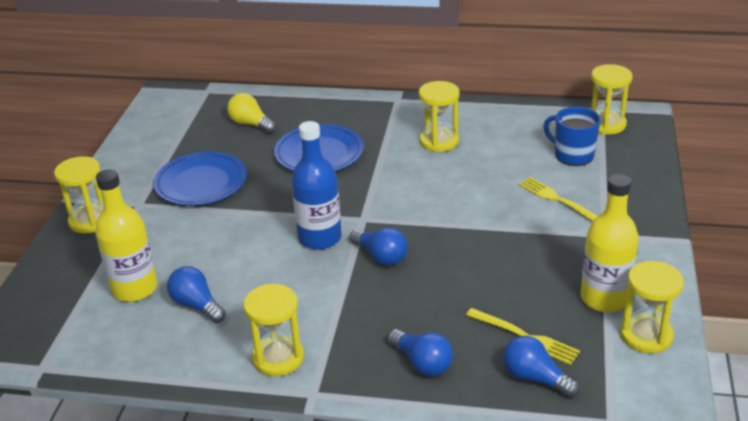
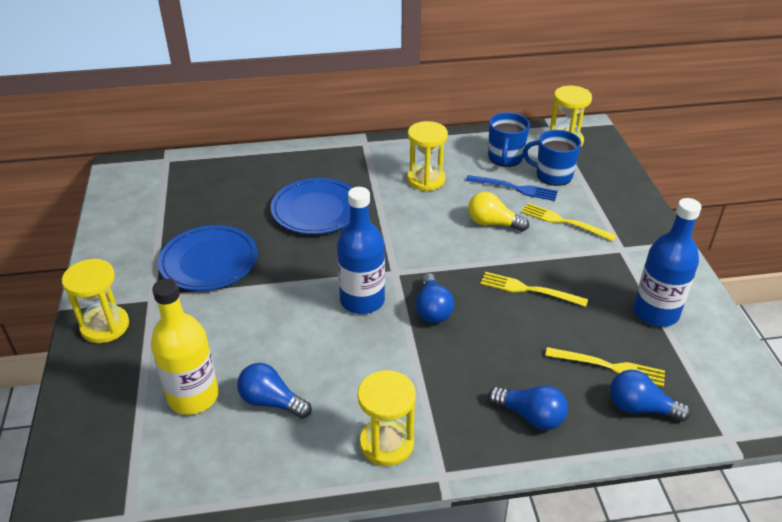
camera: 20 degrees left, 5 degrees up
yellow light bulb [227,93,276,133] -> yellow light bulb moved to [468,192,529,232]
blue light bulb [350,228,408,266] -> blue light bulb turned 60 degrees clockwise [416,273,454,323]
yellow bottle [581,174,639,312] -> blue bottle [634,198,702,327]
yellow hourglass [620,261,684,353] -> none
none -> blue fork [466,175,558,201]
none -> yellow fork [480,272,588,307]
none -> blue mug [488,112,530,167]

